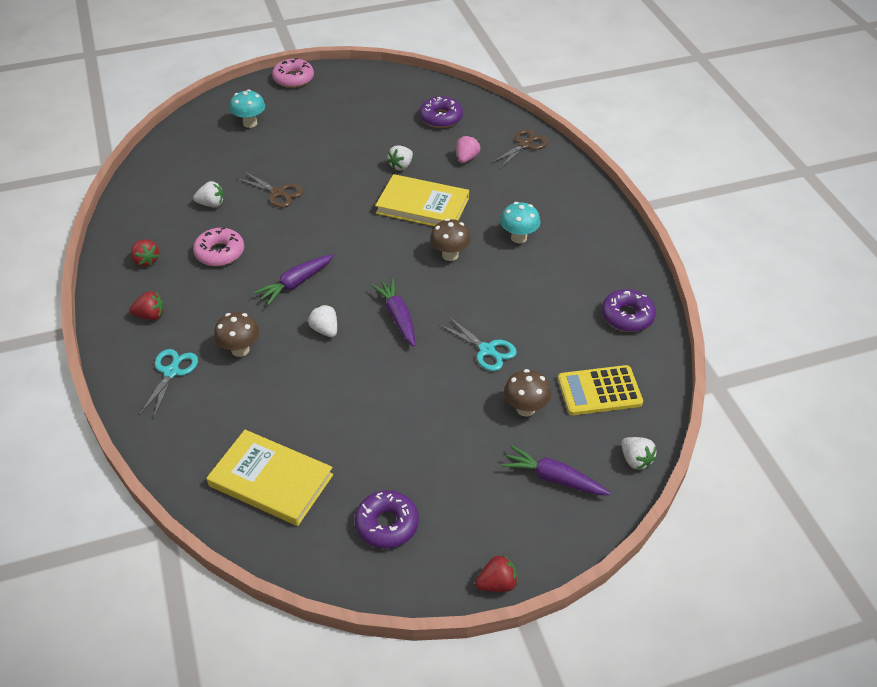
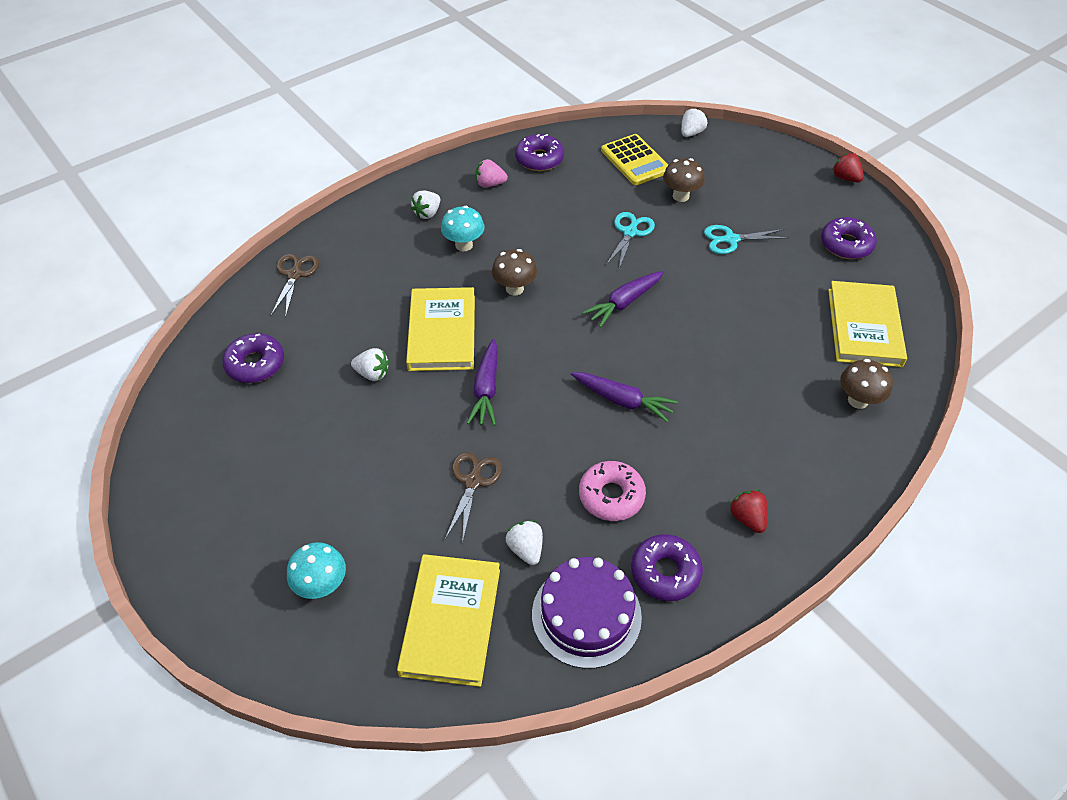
camera: 110 degrees left, 5 degrees up
red strawberry [131,239,159,266] -> purple donut [631,534,703,601]
turquoise scissors [139,349,198,417] -> turquoise scissors moved to [704,225,788,254]
brown mushroom [214,312,259,357] -> brown mushroom moved to [840,359,893,409]
pink donut [272,58,314,88] -> none
white strawberry [308,305,337,337] -> white strawberry moved to [411,191,440,219]
pink strawberry [456,135,480,163] -> pink strawberry moved to [476,159,508,187]
brown scissors [491,129,548,169] -> brown scissors turned 75 degrees clockwise [271,254,319,315]
purple carrot [502,445,610,495] -> purple carrot moved to [467,339,498,426]
none -> yellow book [397,554,500,687]
none -> purple cake [532,557,642,669]

